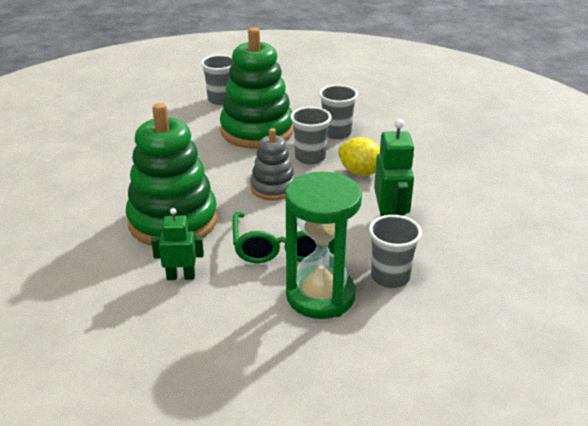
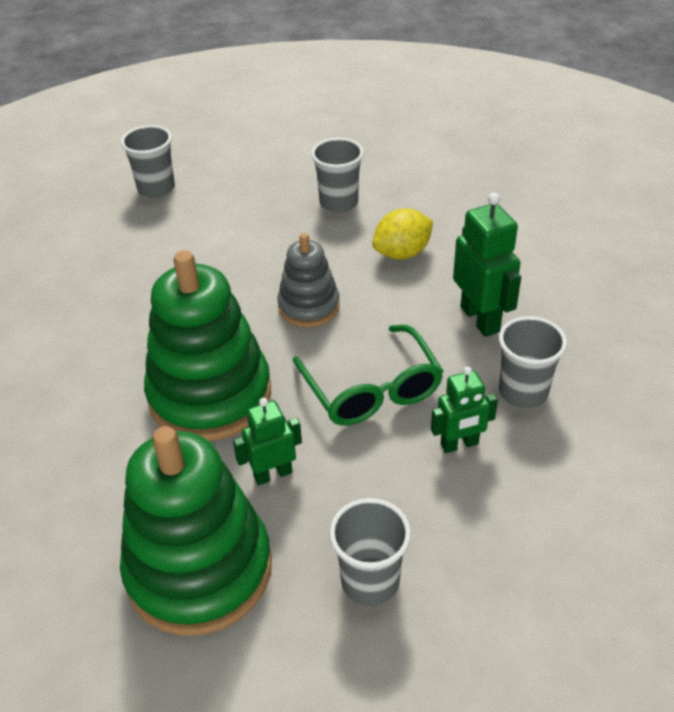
camera: 20 degrees left, 10 degrees up
green stacking toy [220,27,294,149] -> green stacking toy moved to [120,426,272,636]
green hourglass [285,172,362,319] -> green robot [431,366,498,453]
grey cup [290,107,332,165] -> grey cup moved to [329,498,411,606]
yellow lemon [338,137,380,176] -> yellow lemon turned 45 degrees counterclockwise [373,208,433,260]

